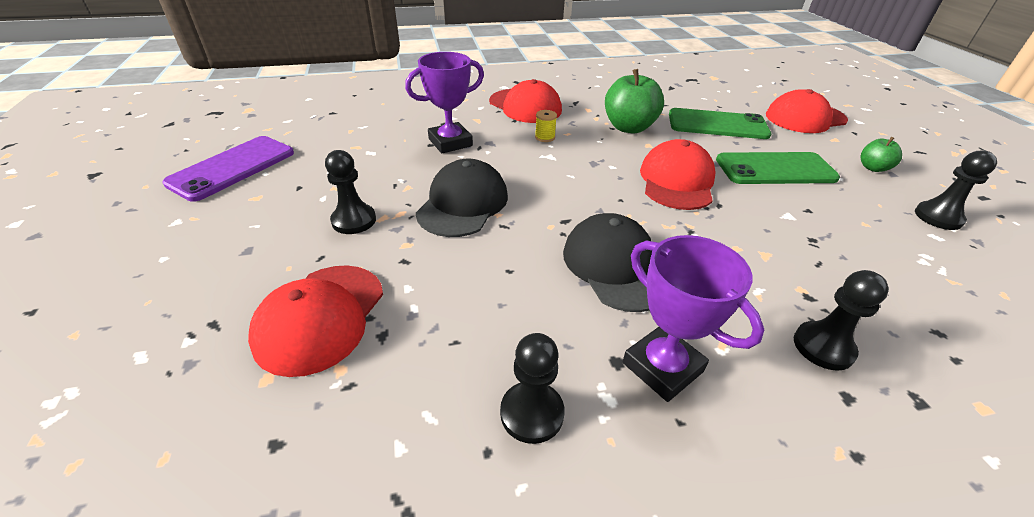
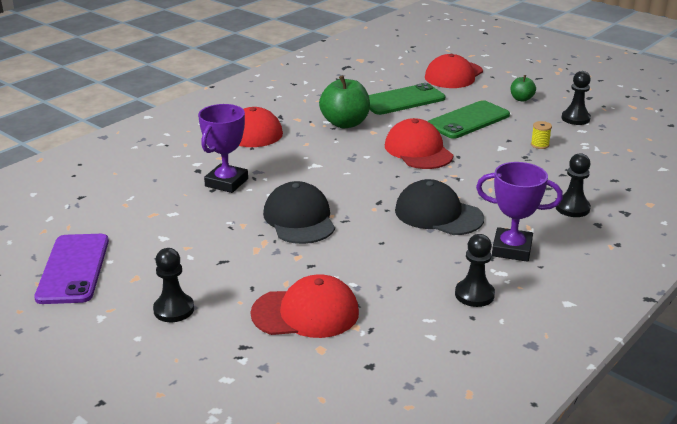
camera: 35 degrees left, 10 degrees down
red cap [248,265,383,377] -> red cap turned 75 degrees counterclockwise [250,274,359,338]
black pawn [325,150,376,234] -> black pawn moved to [153,248,194,322]
yellow spool [535,110,557,142] -> yellow spool moved to [531,121,552,149]

